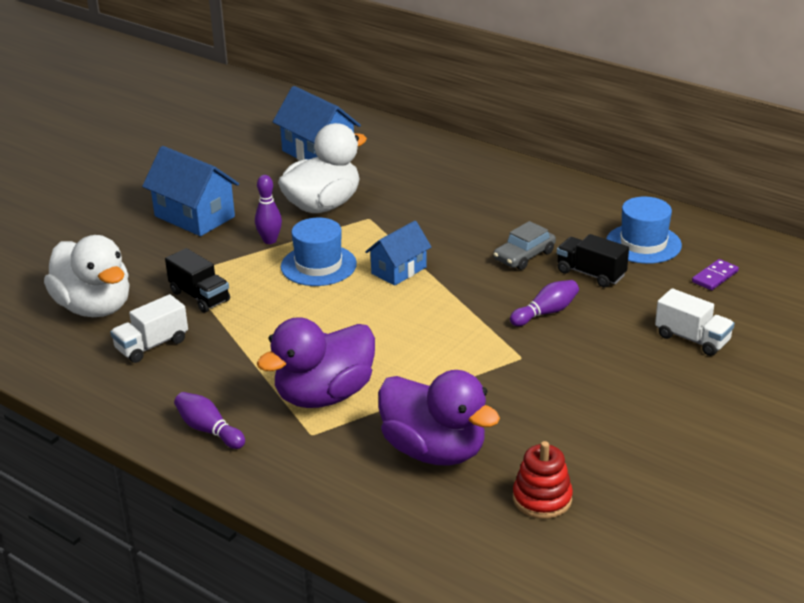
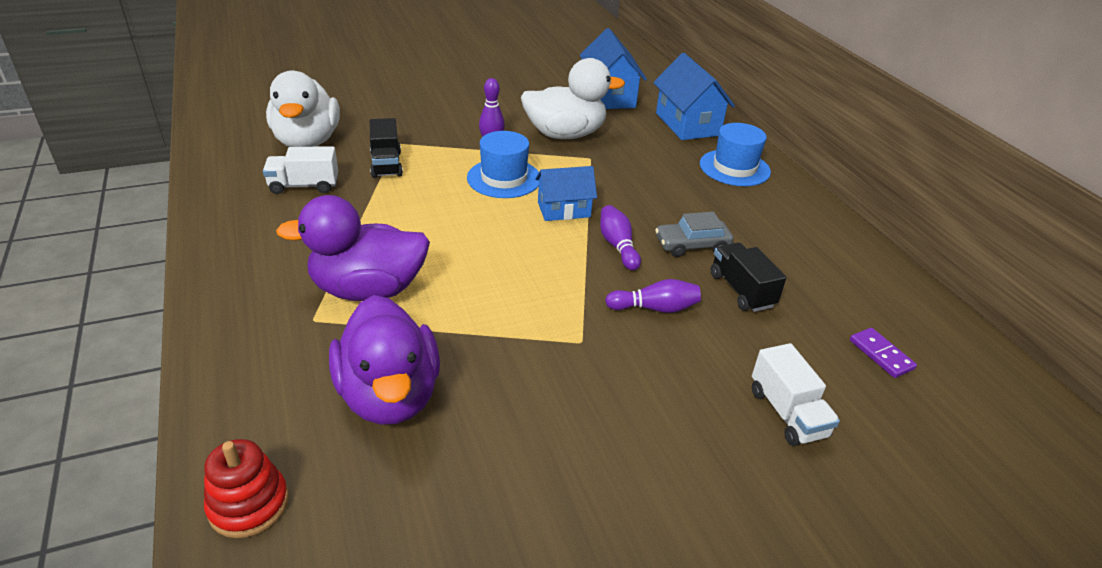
camera: 30 degrees right, 5 degrees up
blue house [142,146,239,236] -> blue house moved to [653,53,735,140]
purple bowling pin [174,392,245,449] -> purple bowling pin moved to [600,205,641,270]
red stacking toy [513,441,573,519] -> red stacking toy moved to [204,439,289,538]
blue hat [606,197,682,264] -> blue hat moved to [700,123,771,186]
purple domino [692,259,739,290] -> purple domino turned 75 degrees clockwise [850,328,917,378]

